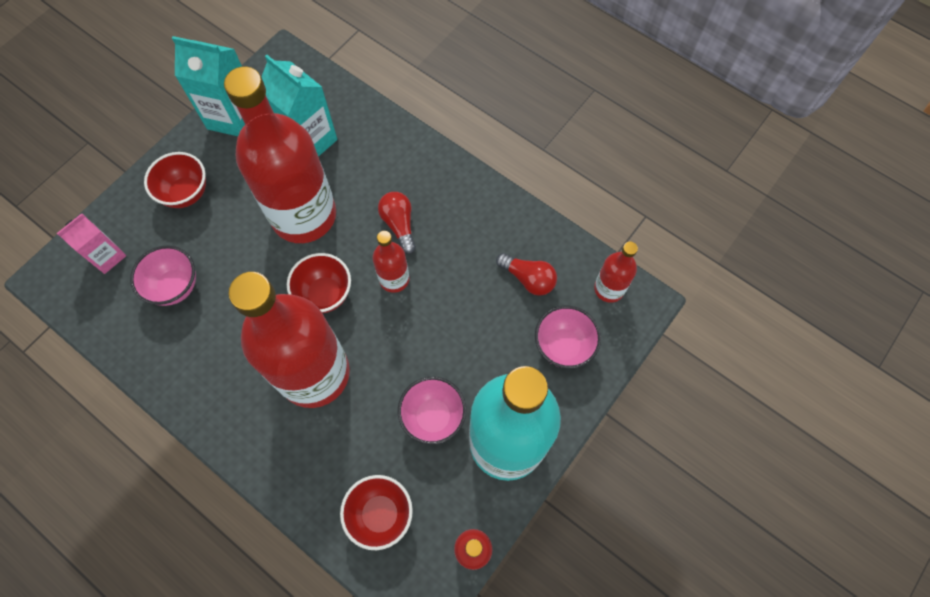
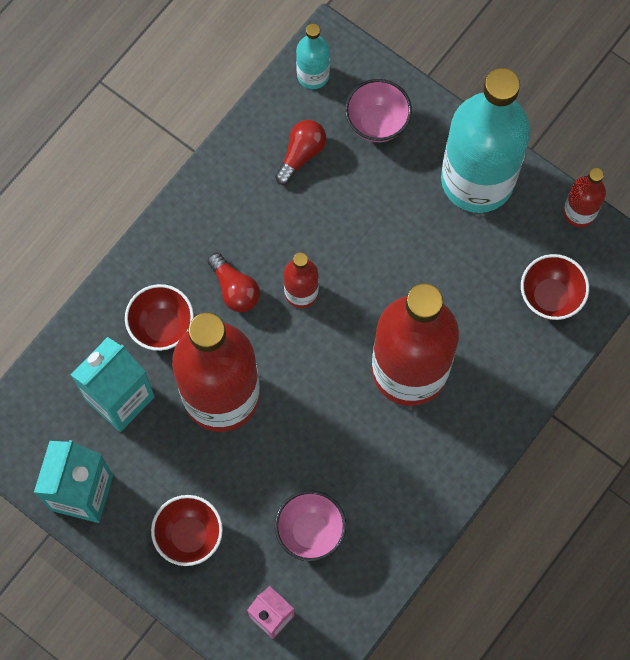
camera: 90 degrees left, 5 degrees up
red bowl [287,253,351,313] -> red bowl moved to [125,284,194,351]
red light bulb [378,192,416,254] -> red light bulb turned 105 degrees counterclockwise [207,253,260,312]
pink bowl [398,377,466,445] -> none
red bottle [594,242,638,303] -> turquoise bottle [296,23,330,89]

